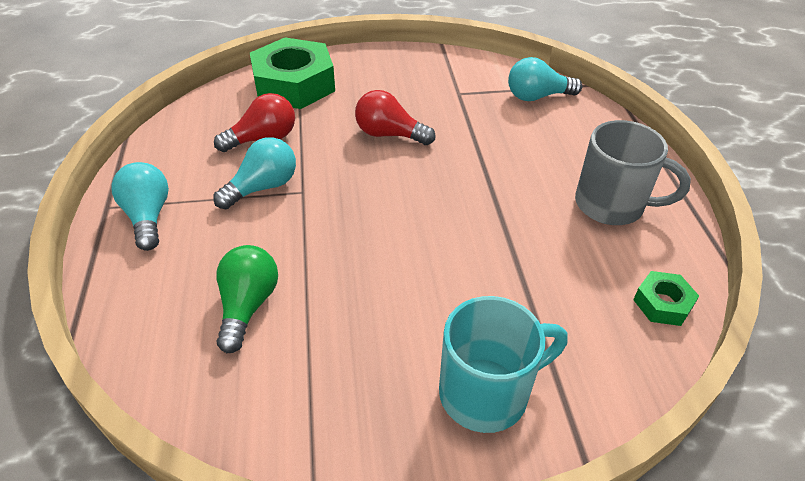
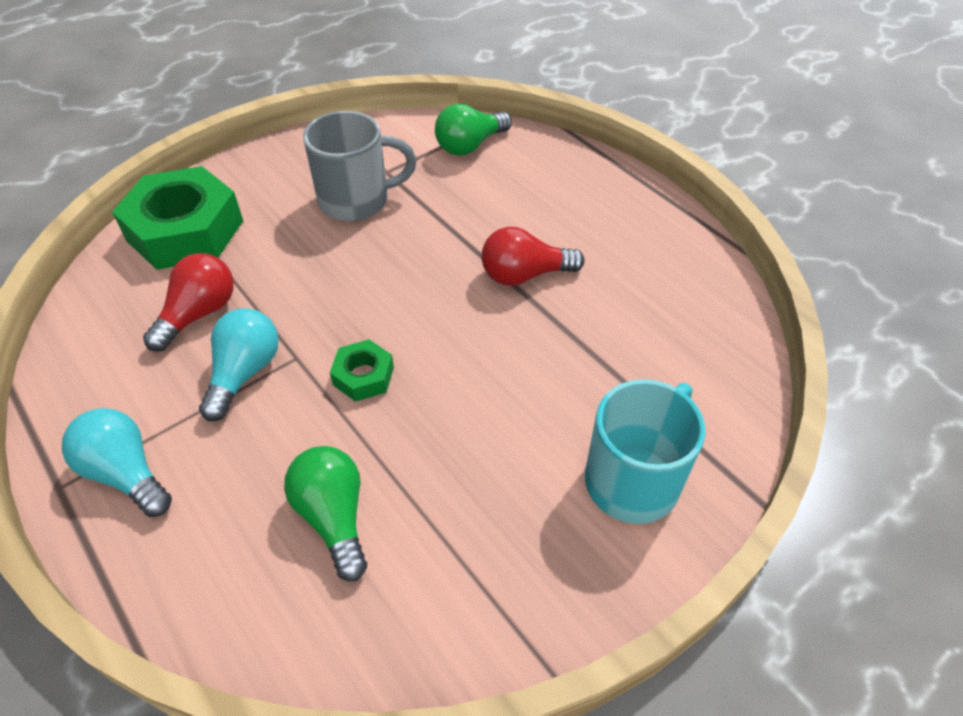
camera: 30 degrees left, 5 degrees up
red light bulb [355,90,435,145] -> red light bulb moved to [481,227,585,286]
turquoise light bulb [508,57,582,101] -> green light bulb [435,104,512,156]
grey mug [575,120,691,225] -> grey mug moved to [303,111,417,221]
green nut [633,271,699,326] -> green nut moved to [330,339,394,402]

